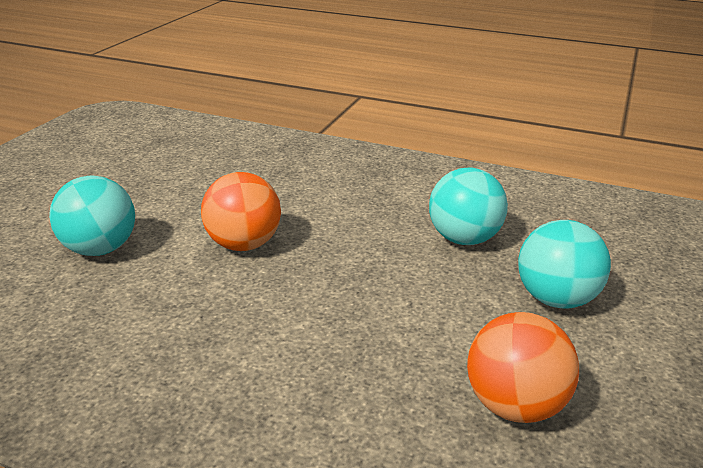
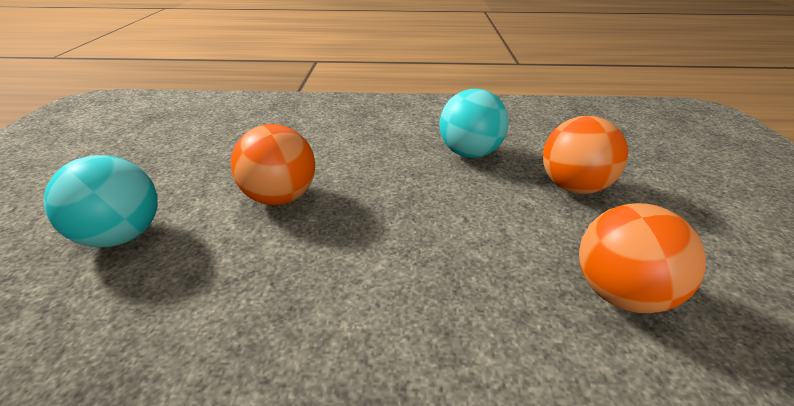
camera: 20 degrees left, 5 degrees up
turquoise ball [518,220,611,309] -> orange ball [543,116,628,194]

